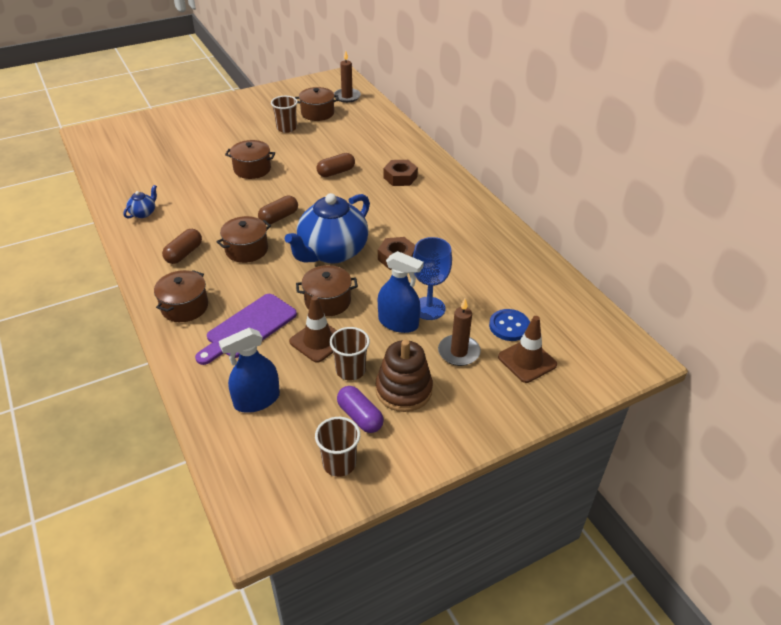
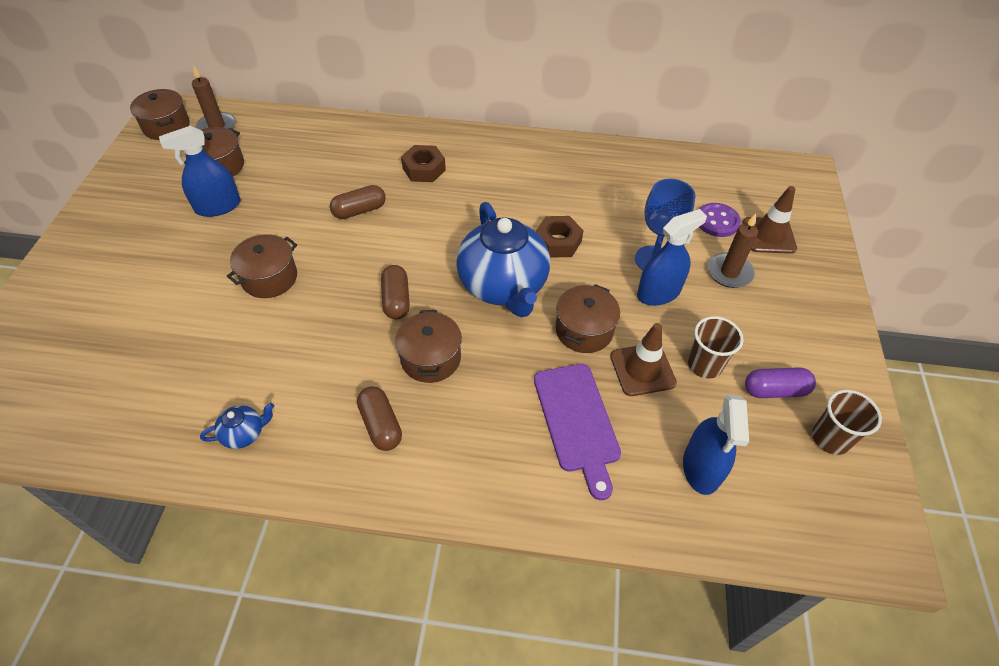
camera: 55 degrees left, 10 degrees up
blue teapot [123,185,157,219] -> blue teapot turned 90 degrees clockwise [200,403,274,449]
brown pot [154,270,208,322] -> brown pot moved to [130,89,190,140]
brown cup [271,96,298,133] -> blue spray bottle [159,126,241,217]
brown capsule [317,153,355,177] -> brown capsule turned 60 degrees clockwise [330,185,386,219]
brown stacking toy [376,340,433,412] -> none
blue button [489,309,530,341] -> purple button [699,203,741,237]

